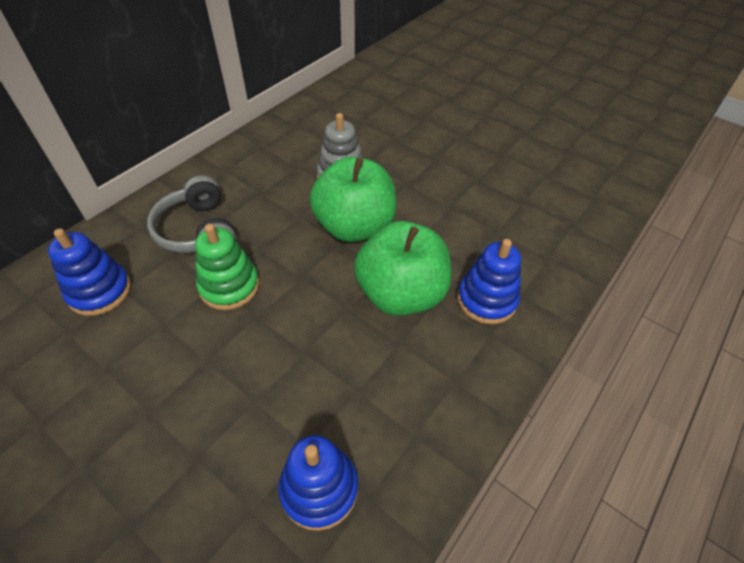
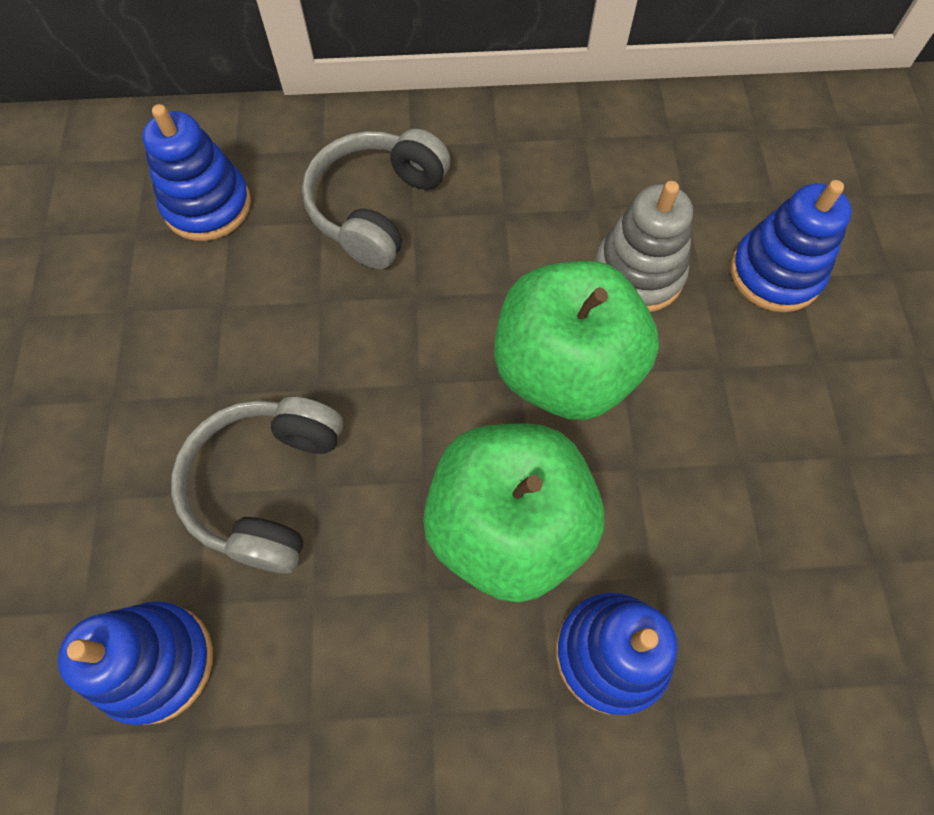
camera: 50 degrees right, 15 degrees up
green stacking toy [195,224,259,310] -> none
none -> grey headphones [171,397,343,574]
none -> blue stacking toy [730,180,852,312]

